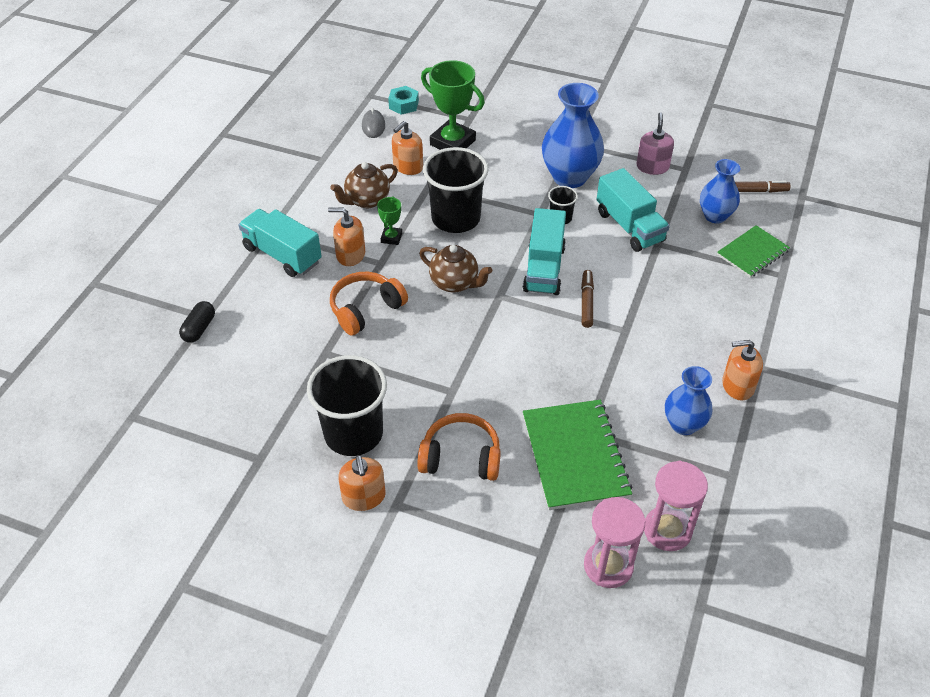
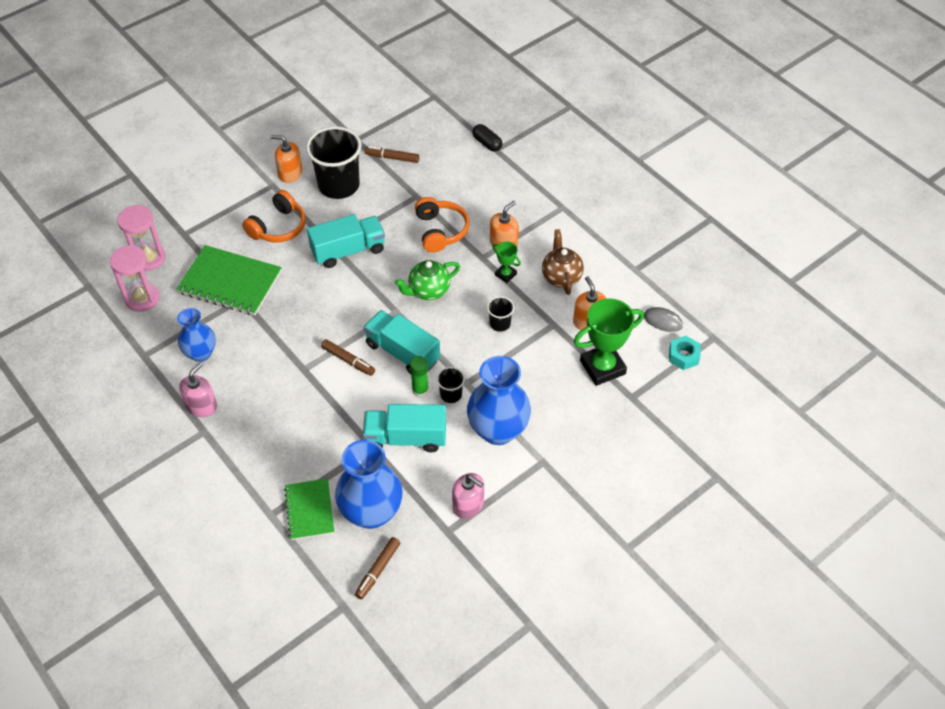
camera: 120 degrees right, 5 degrees up
turquoise truck [238,209,322,277] -> turquoise truck moved to [307,214,385,268]
brown teapot [419,245,492,293] -> green teapot [395,260,460,300]
black cup [423,147,488,233] -> black cup [487,296,514,332], size x0.46
blue vase [700,159,740,223] -> blue vase [335,440,402,529], size x1.63
orange soap dispenser [722,340,763,400] -> pink soap dispenser [179,362,217,417]
none -> brown marker [365,146,419,163]
none -> green glue stick [410,356,429,398]

